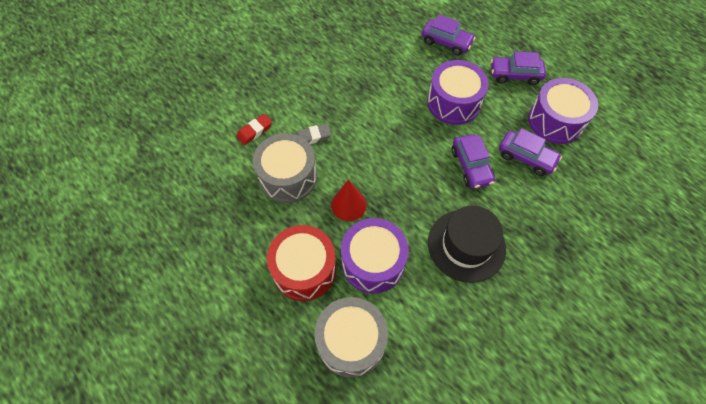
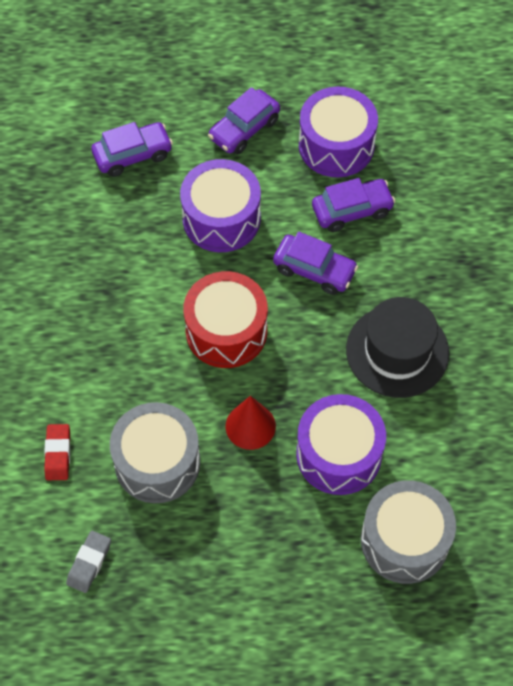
camera: 50 degrees left, 0 degrees up
red drum [267,225,336,301] -> red drum moved to [183,271,268,368]
grey eraser [295,124,331,144] -> grey eraser moved to [66,531,111,593]

